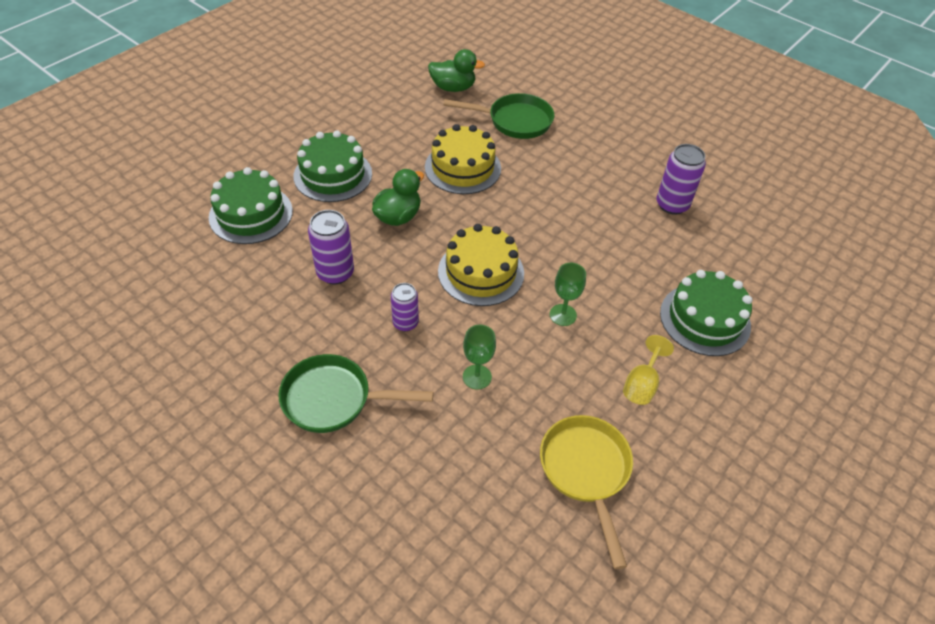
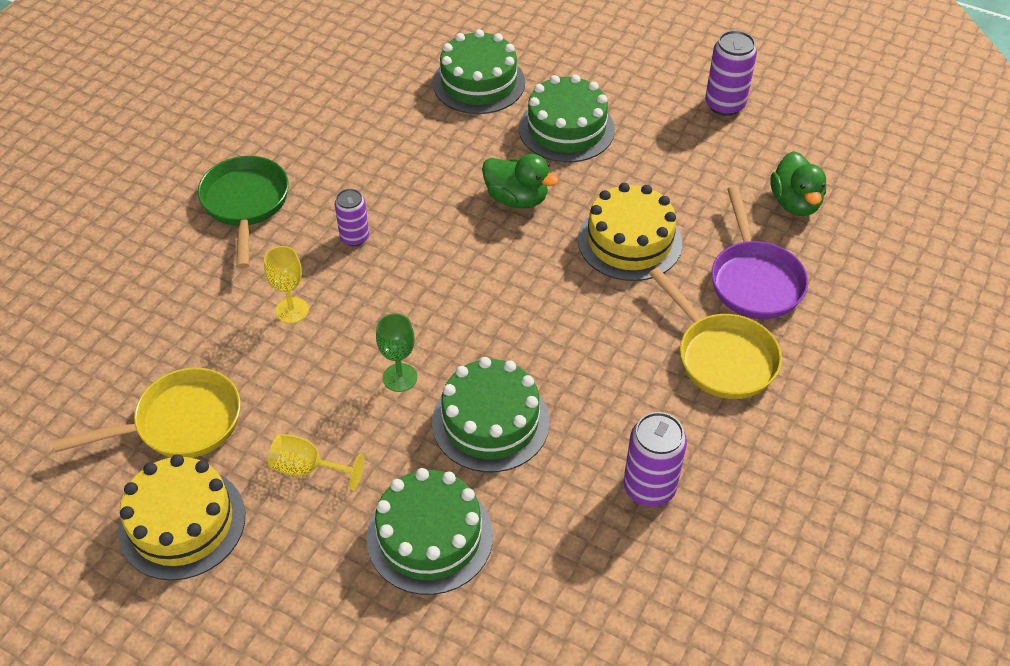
camera: 80 degrees right, 0 degrees up
purple can [308,210,354,285] -> purple can moved to [705,30,757,116]
yellow cake [438,224,524,306] -> yellow cake moved to [118,454,245,580]
green pan [443,93,554,139] -> purple pan [711,186,808,319]
green goblet [463,325,496,390] -> yellow goblet [264,246,309,323]
none -> green cake [432,357,550,472]
none -> yellow pan [649,267,782,399]

